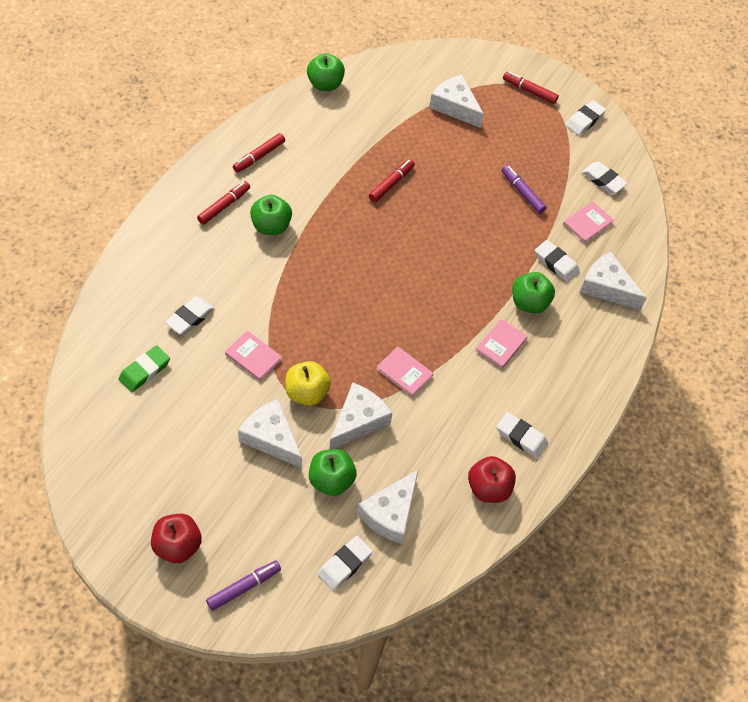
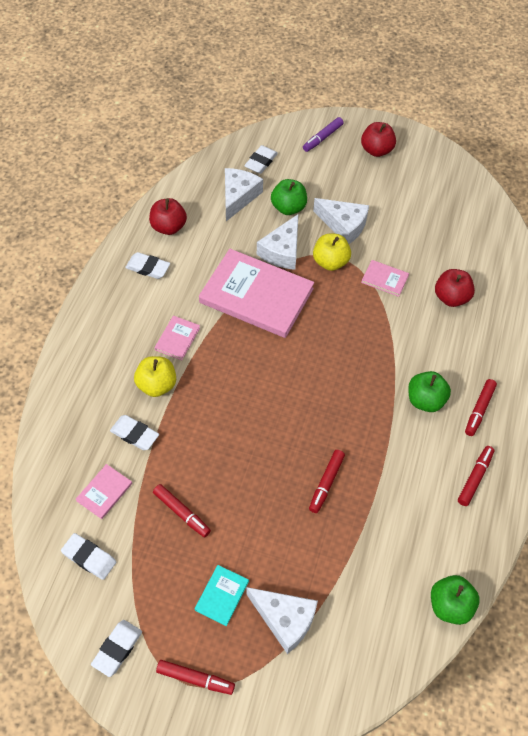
camera: 170 degrees right, 0 degrees up
green eraser [118,345,170,392] -> none
white eraser [165,297,215,335] -> red apple [435,269,475,307]
pink book [376,346,433,397] -> pink book [199,249,314,338], size x2.33
purple marker [502,165,547,214] -> red marker [153,484,211,538]
green apple [512,272,555,314] -> yellow apple [134,356,176,397]
white cheese [580,252,646,310] -> none
none -> turquoise book [195,565,249,626]

